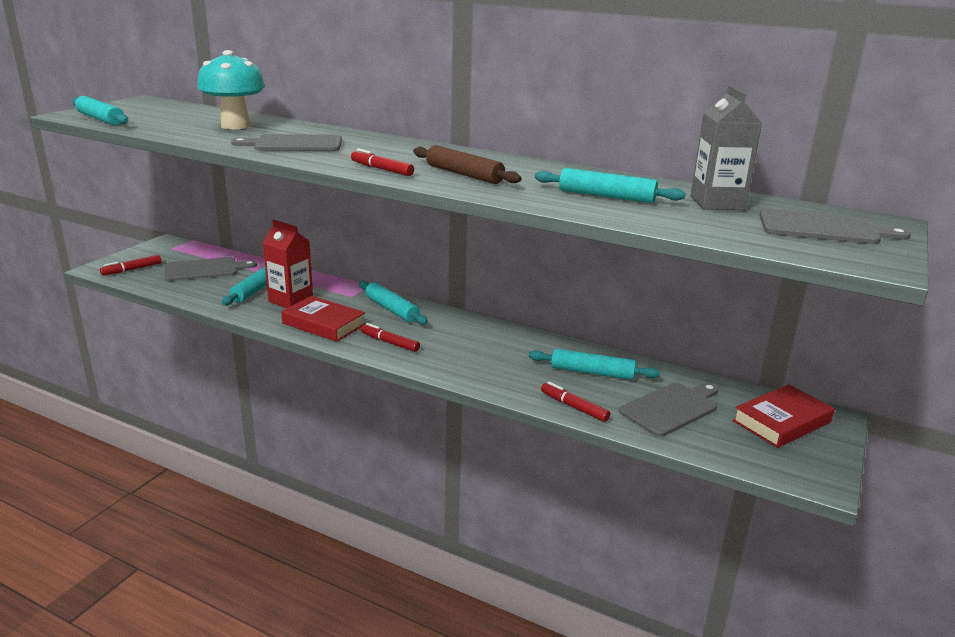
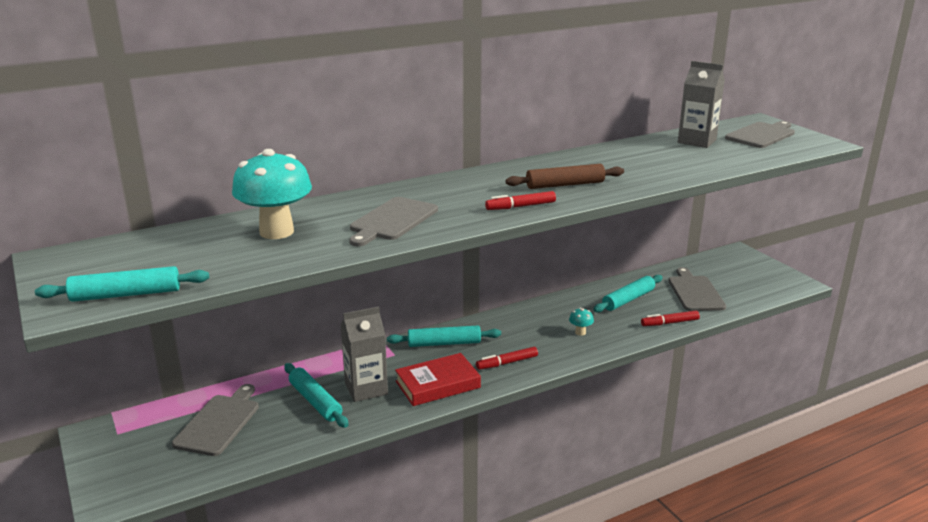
camera: 55 degrees left, 0 degrees up
red marker [100,255,162,275] -> none
red carton [263,220,313,308] -> grey carton [340,307,388,402]
turquoise rolling pin [535,168,685,203] -> none
red book [733,384,835,448] -> none
none -> turquoise mushroom [569,308,594,336]

